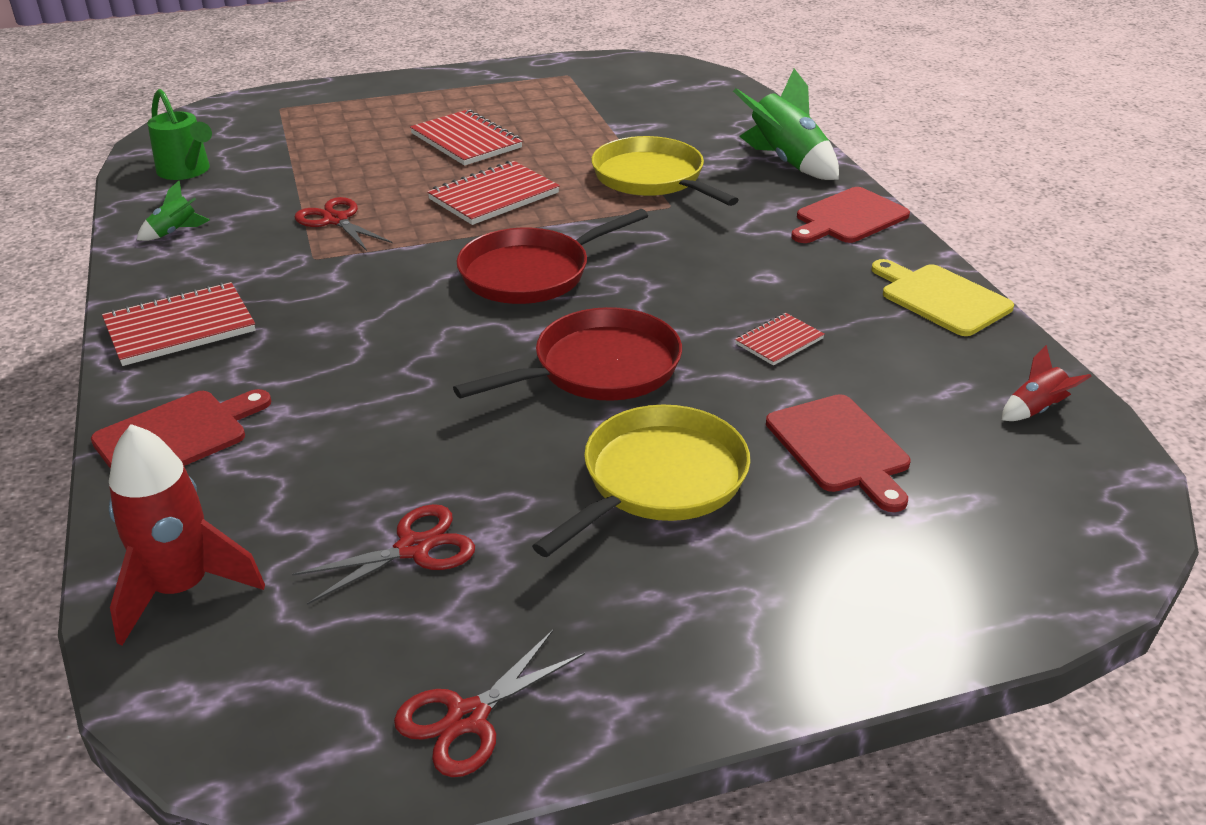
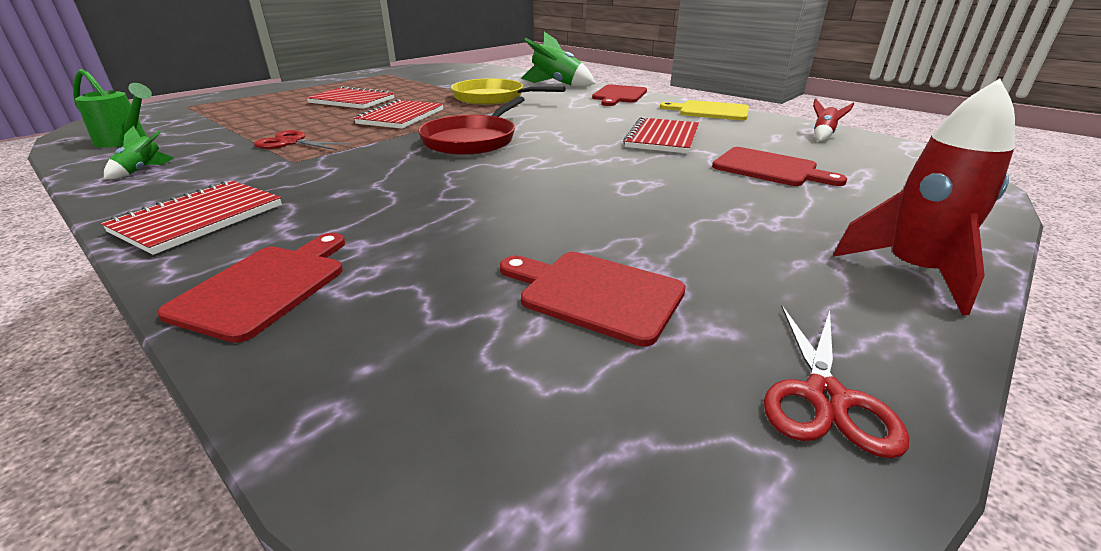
camera: 30 degrees left, 5 degrees down
red rocket [109,424,265,645] -> red rocket moved to [833,79,1015,315]
red scissors [292,504,475,605] -> red cutting board [500,252,686,346]
red pan [453,307,682,401] -> none
yellow pan [532,405,750,557] -> none
red notebook [735,313,825,366] -> red notebook [623,117,699,154], size x1.76

